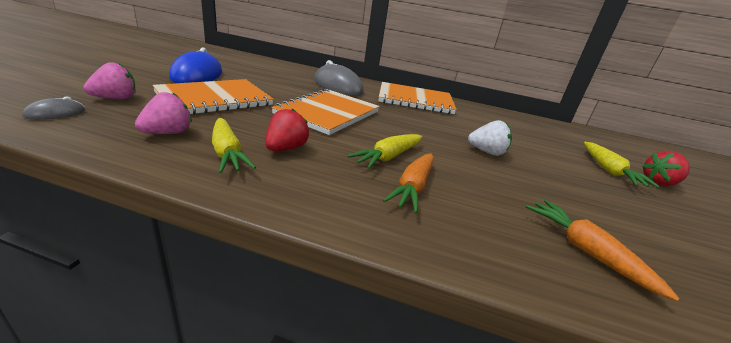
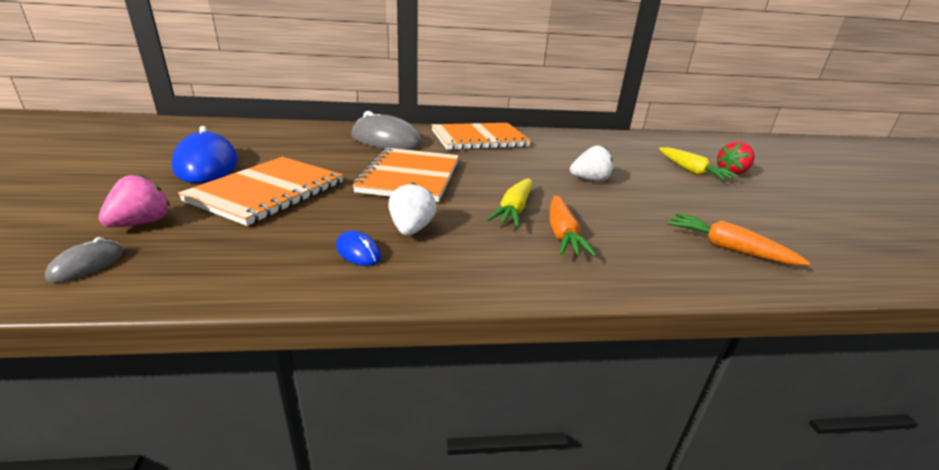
camera: 20 degrees left, 0 degrees up
pink strawberry [135,92,192,134] -> none
yellow carrot [212,118,256,173] -> blue mouse [336,231,381,266]
red strawberry [265,108,309,151] -> white strawberry [388,182,437,236]

